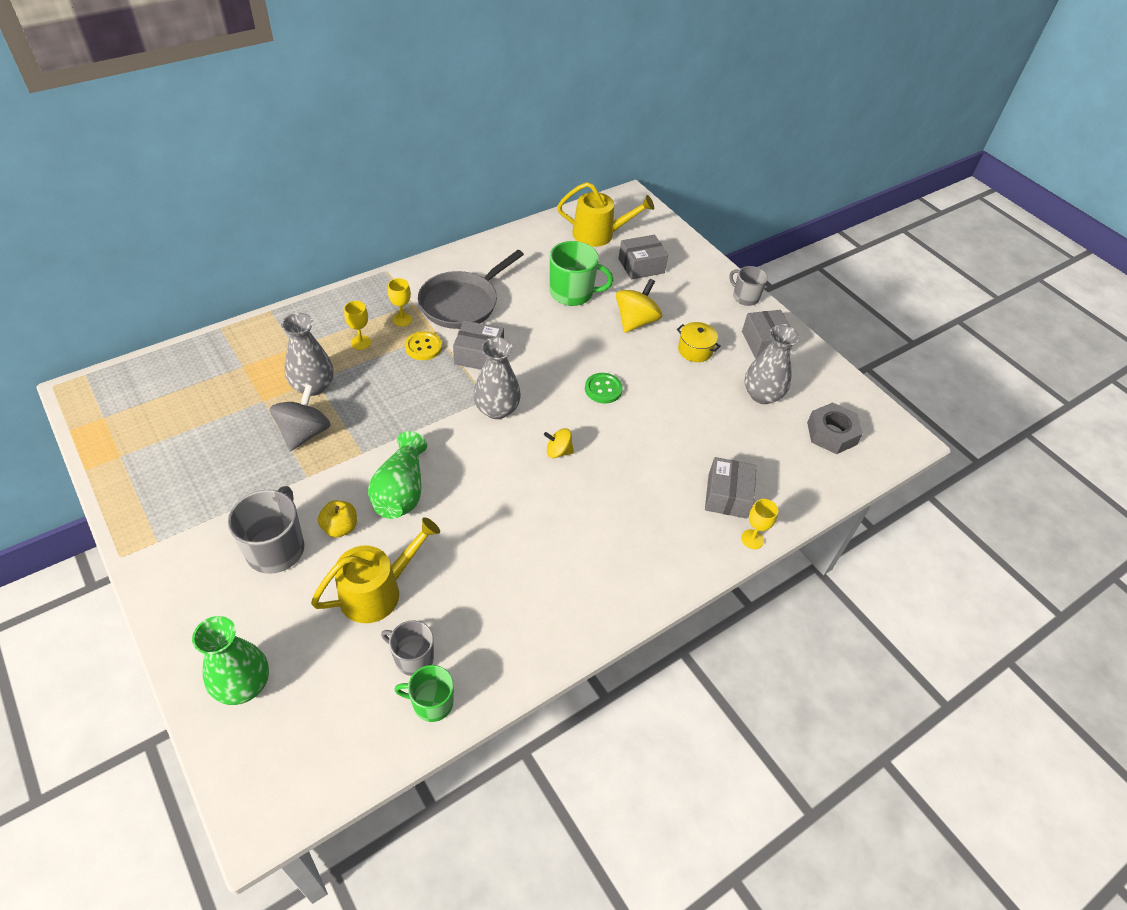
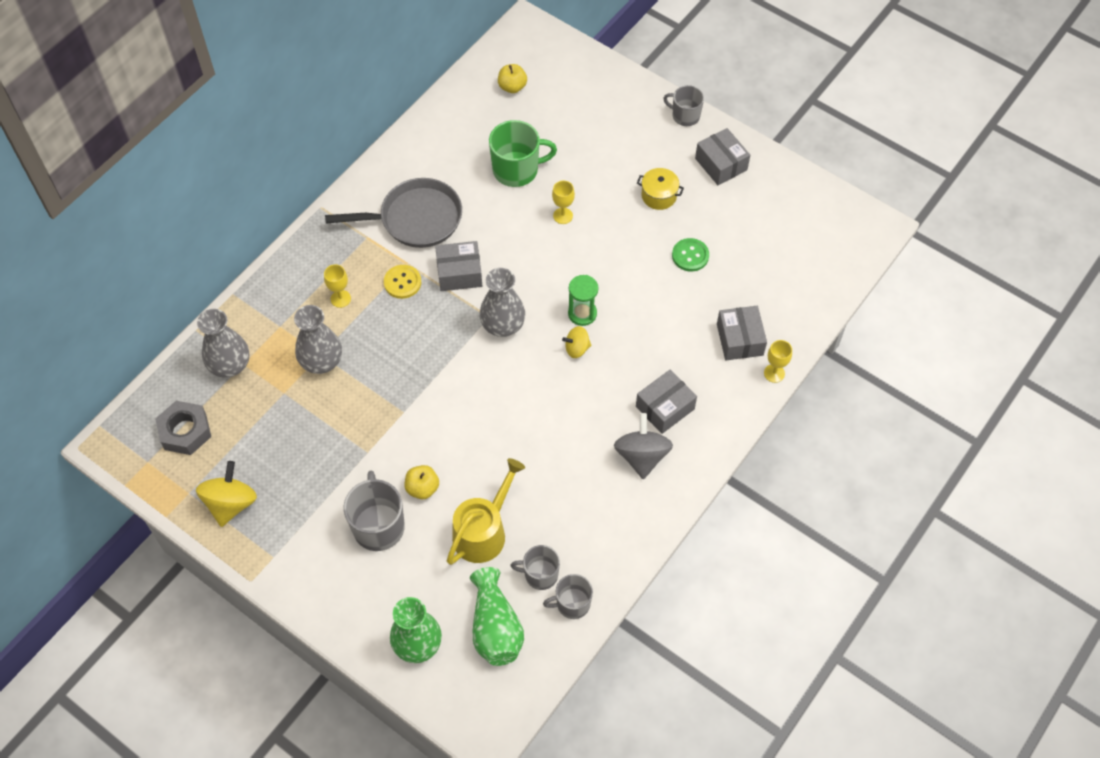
camera: 15 degrees left, 10 degrees up
grey spinning top [270,384,330,451] -> grey spinning top moved to [614,413,673,479]
green vase [368,431,427,519] -> green vase moved to [470,567,524,666]
yellow goblet [388,278,412,327] -> yellow goblet moved to [552,181,575,224]
green mug [395,665,454,722] -> grey mug [543,574,593,619]
grey pan [418,250,524,329] -> grey pan turned 120 degrees counterclockwise [325,178,462,248]
yellow watering can [557,182,654,247] -> yellow apple [498,64,527,93]
green button [585,373,623,403] -> green button moved to [672,238,709,272]
yellow spinning top [616,279,662,333] -> yellow spinning top moved to [196,461,257,527]
grey box [619,235,668,280] -> grey box moved to [636,369,697,434]
grey vase [745,325,799,404] -> grey vase moved to [197,309,249,378]
grey nut [807,402,863,454] -> grey nut moved to [155,401,211,455]
none -> green hourglass [568,275,598,326]

